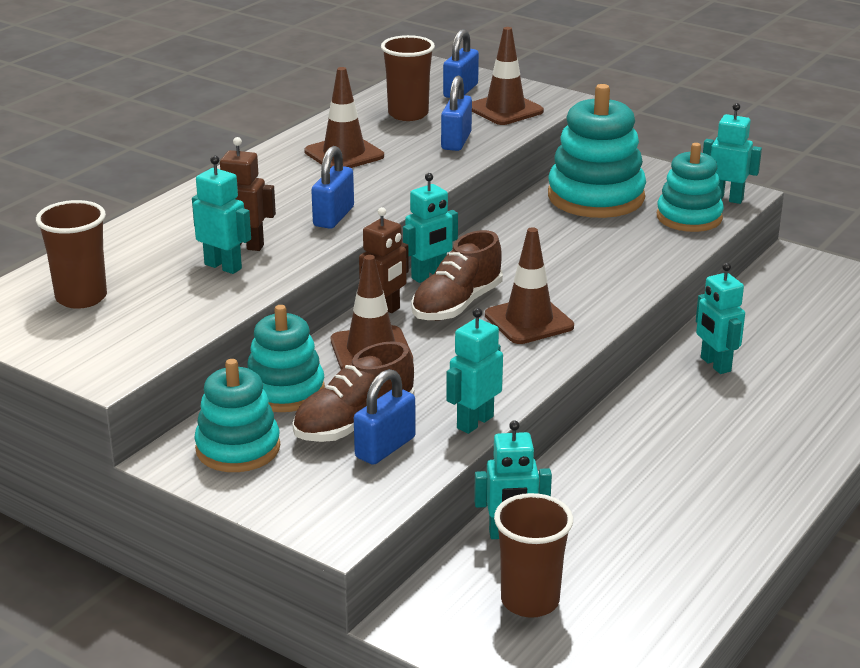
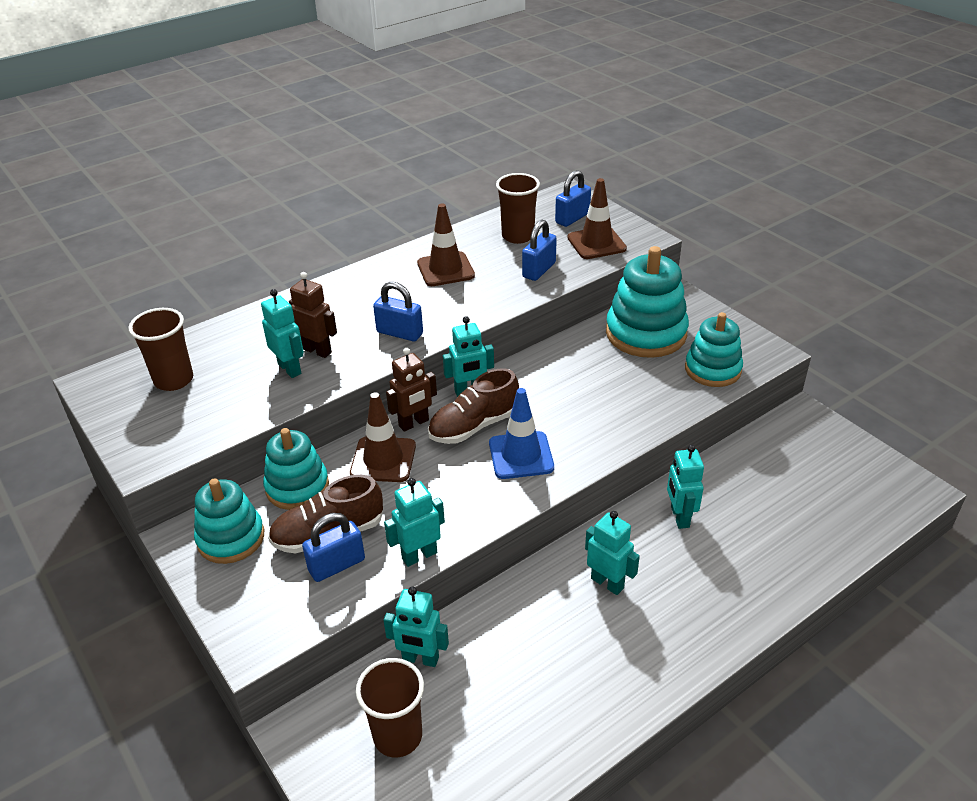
camera: 20 degrees right, 10 degrees up
blue padlock [311,146,354,229] -> blue padlock turned 75 degrees clockwise [373,282,423,341]
brown traffic cone [485,227,574,344] -> blue traffic cone [489,388,554,479]
turquoise robot [703,103,762,204] -> turquoise robot moved to [585,511,640,595]

